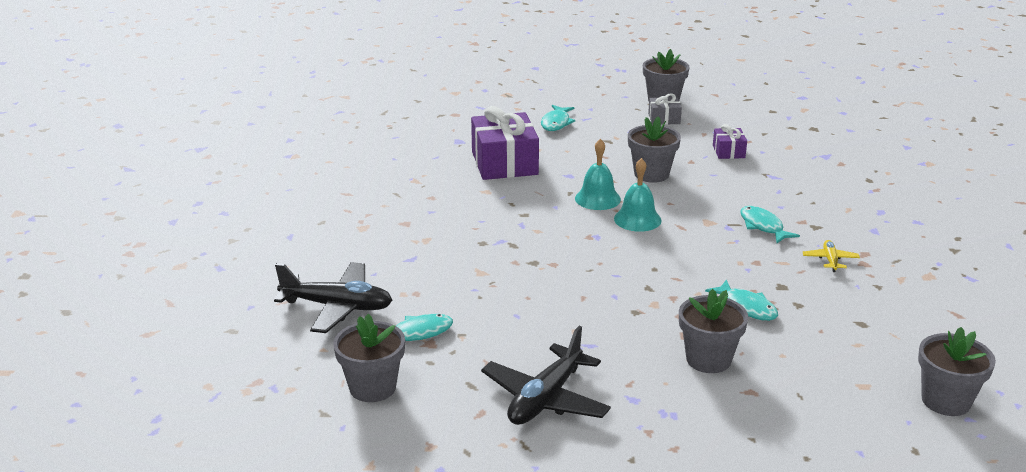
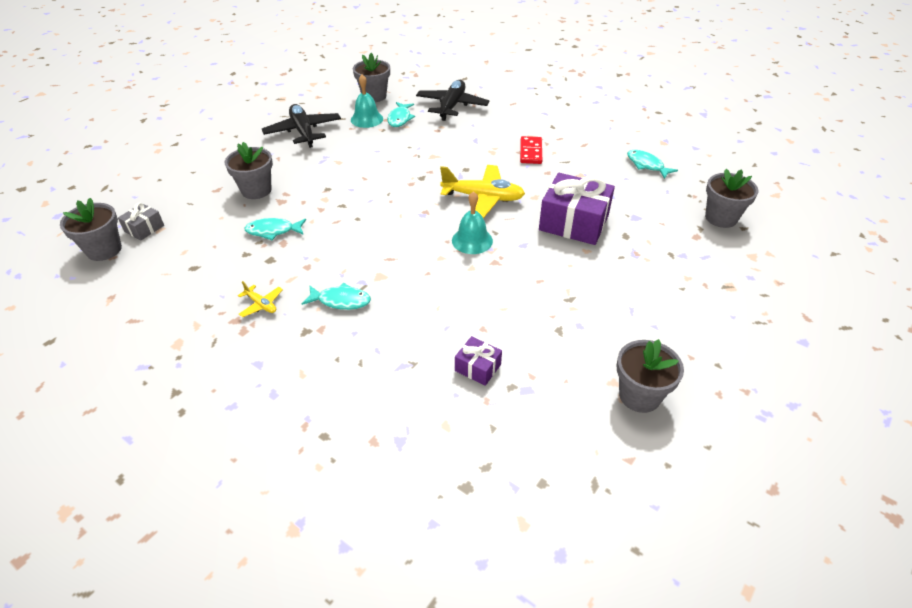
camera: 125 degrees right, 15 degrees up
black plane [274,262,393,333] -> black plane turned 150 degrees clockwise [416,80,490,121]
turquoise fish [541,105,576,131] -> turquoise fish moved to [627,150,678,179]
turquoise bell [614,158,662,232] -> turquoise bell moved to [351,74,383,128]
grey flower pot [628,116,681,183] -> grey flower pot moved to [705,169,758,228]
grey gift [648,93,682,125] -> grey gift moved to [118,203,164,241]
none -> yellow plane [440,165,525,219]
none -> red domino [520,136,542,164]

